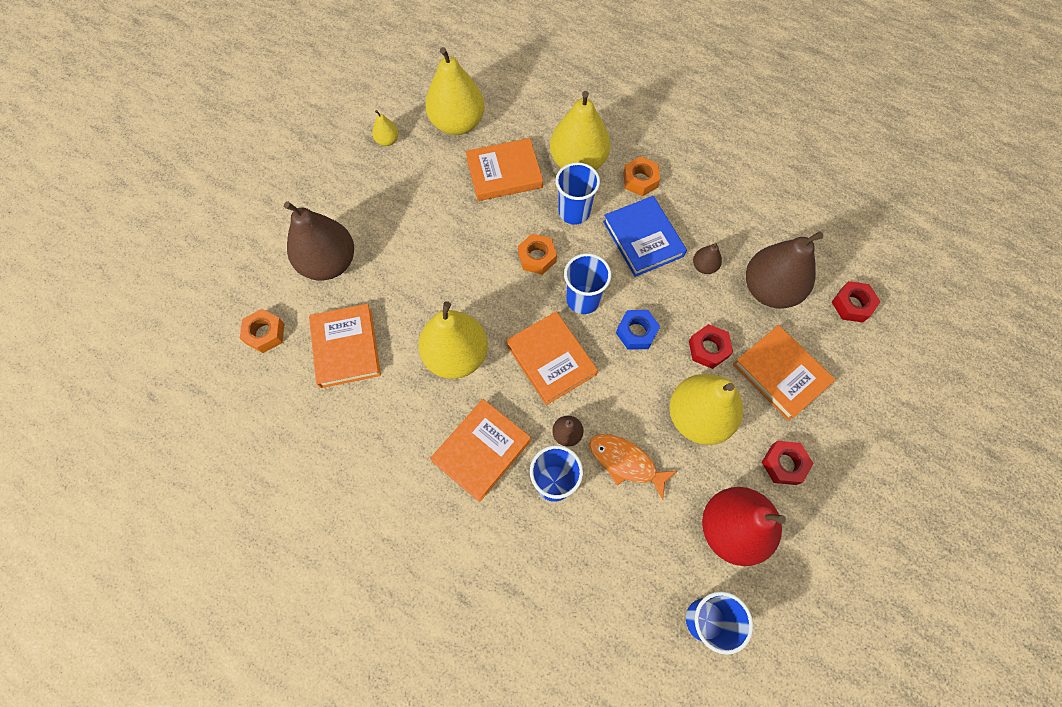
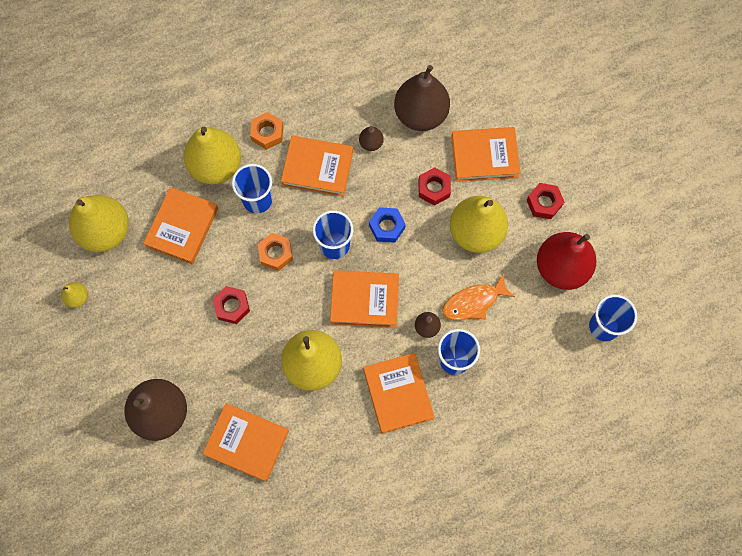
camera: 55 degrees left, 5 degrees up
orange nut [240,309,285,353] -> none
blue book [603,196,687,277] -> orange book [281,136,353,197]
red nut [832,281,881,322] -> red nut moved to [213,286,250,324]

